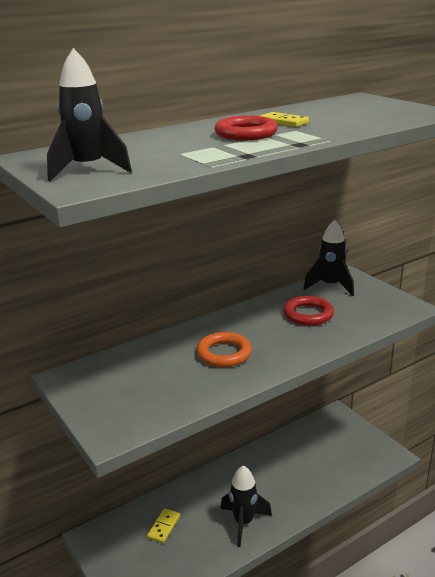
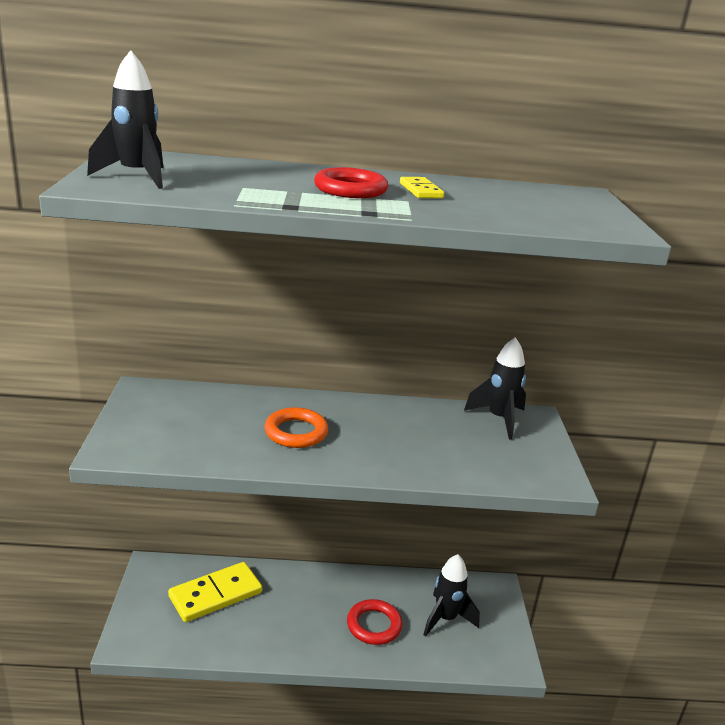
camera: 30 degrees right, 0 degrees up
yellow domino [147,508,180,543] -> yellow domino [168,562,262,622], size x2.00
black rocket [220,465,272,547] -> black rocket moved to [423,554,480,637]
red ring [283,296,334,326] -> red ring moved to [347,599,402,645]

